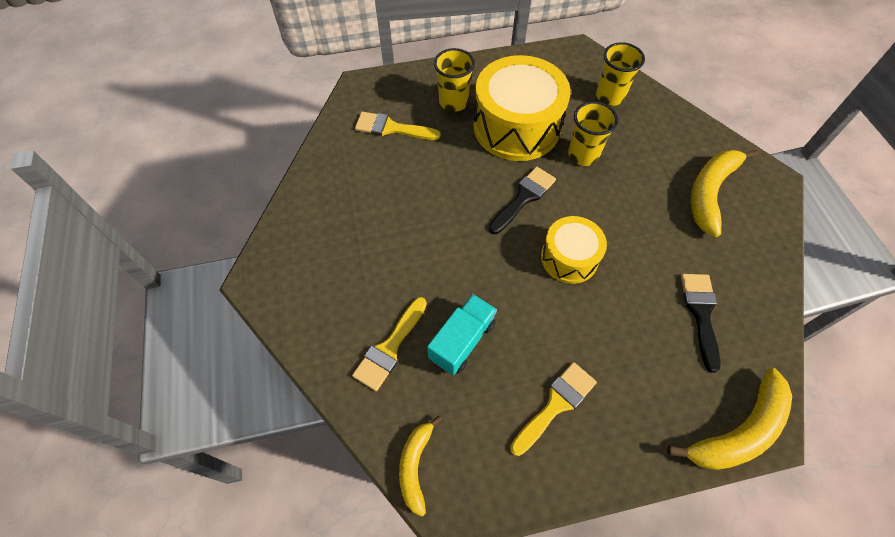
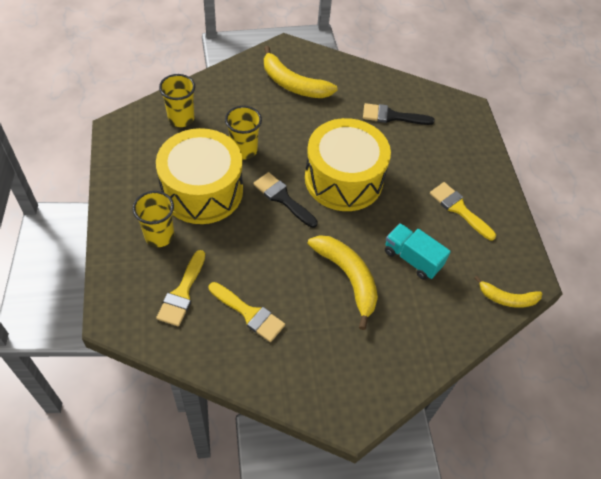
camera: 90 degrees left, 5 degrees down
yellow brush [352,297,427,391] -> yellow brush moved to [209,282,285,342]
yellow drum [541,216,607,284] -> yellow drum [305,118,391,211], size x1.76
yellow banana [667,368,792,470] -> yellow banana moved to [308,235,378,330]

